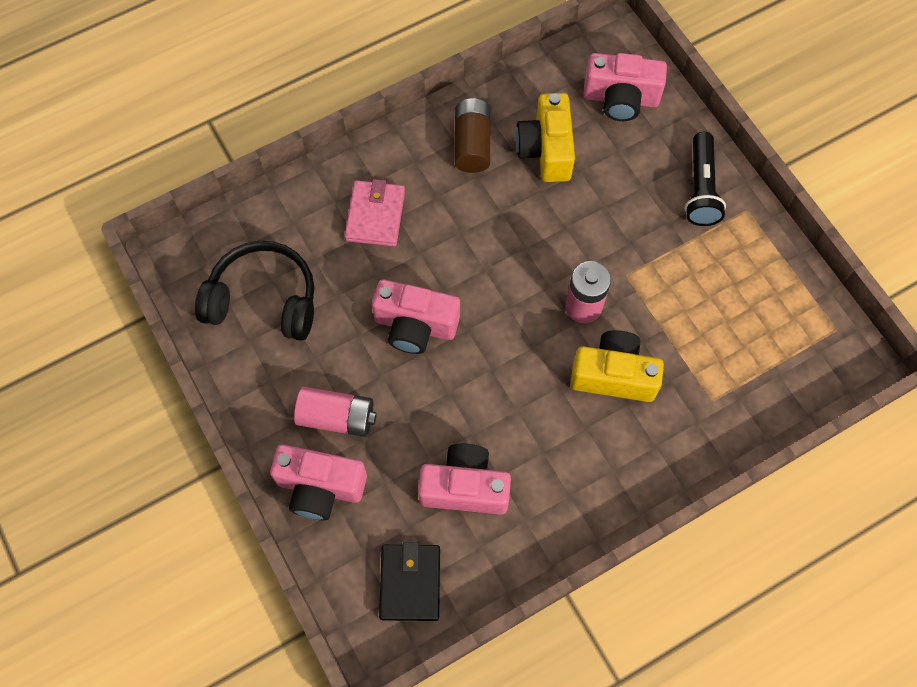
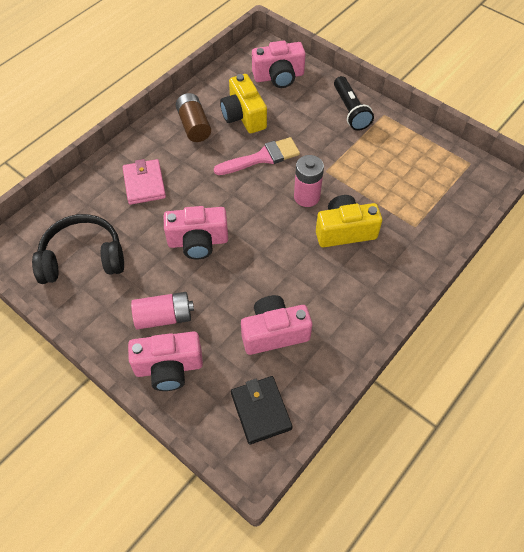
camera: 20 degrees left, 10 degrees down
none -> pink brush [214,137,300,175]

